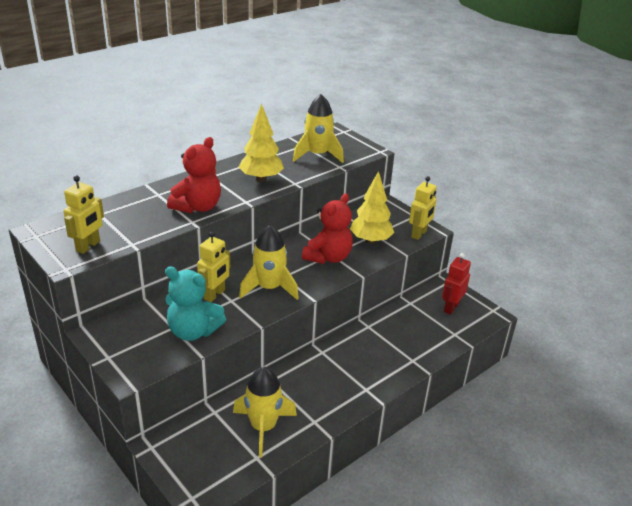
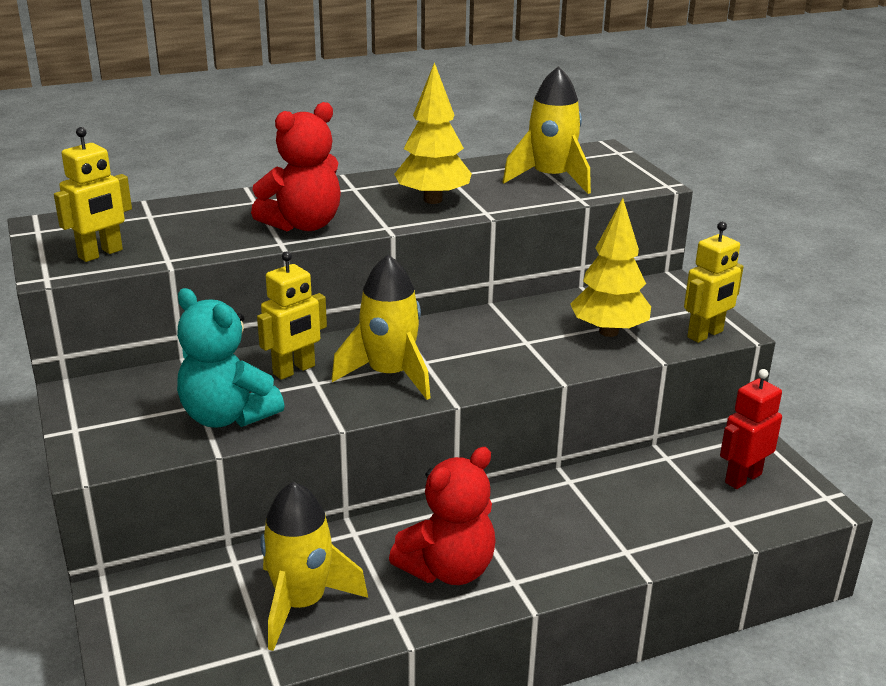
camera: 20 degrees right, 5 degrees down
red teddy bear [302,193,353,264] -> red teddy bear moved to [389,447,496,585]

